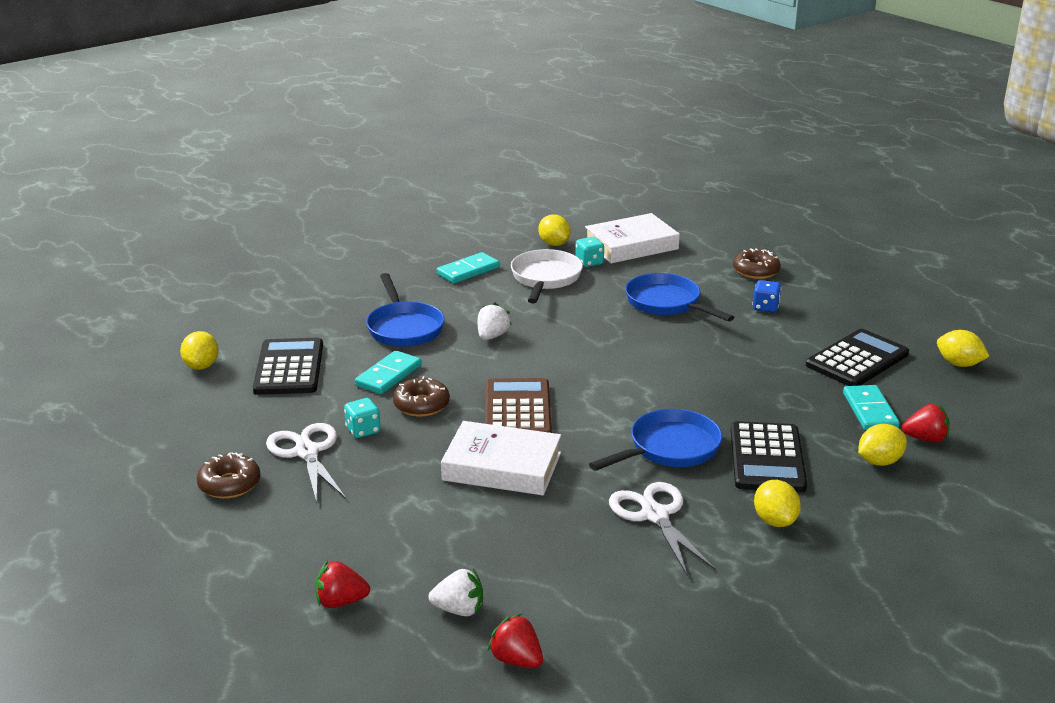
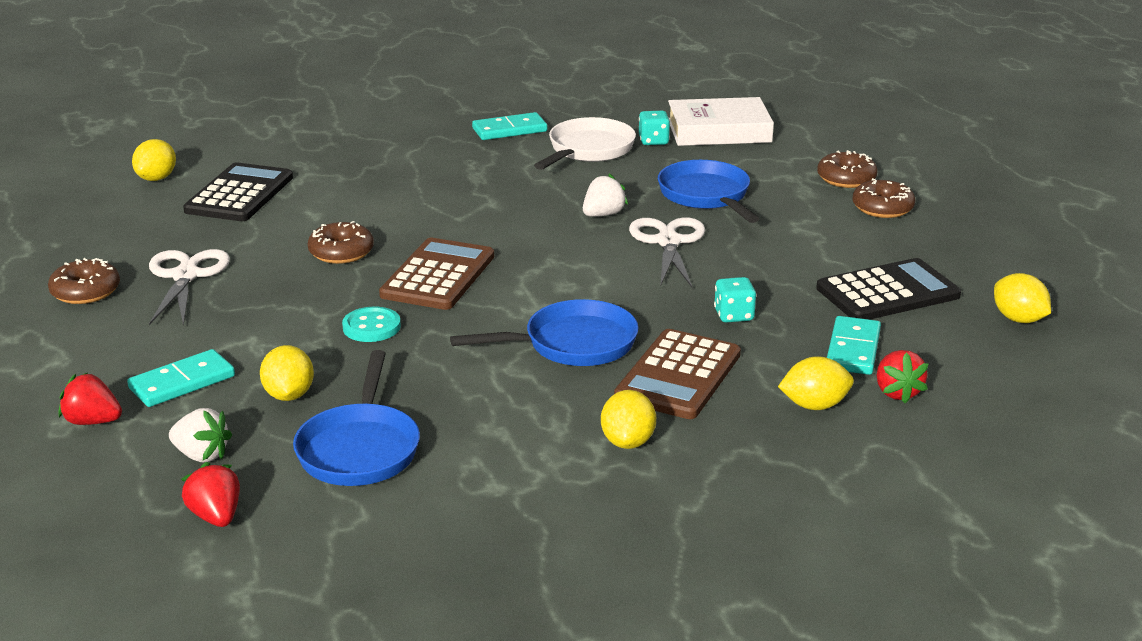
camera: 20 degrees right, 0 degrees up
turquoise dice [344,398,381,438] -> turquoise dice moved to [714,277,757,323]
turquoise domino [355,350,421,394] -> turquoise domino moved to [127,349,235,407]
blue pan [366,273,445,347] -> blue pan moved to [293,350,420,486]
white book [441,421,561,496] -> turquoise button [342,307,401,342]
white strawberry [478,302,512,340] -> white strawberry moved to [583,174,628,217]
yellow lemon [538,214,571,246] -> yellow lemon moved to [260,345,314,401]
white scissors [609,482,716,575] -> white scissors moved to [629,217,705,288]
black calculator [731,421,807,492] -> brown calculator [614,329,741,419]
blue dice [752,280,781,312] -> none
red strawberry [902,404,950,443] -> red strawberry turned 60 degrees clockwise [877,350,928,403]
none -> brown donut [852,178,915,218]

